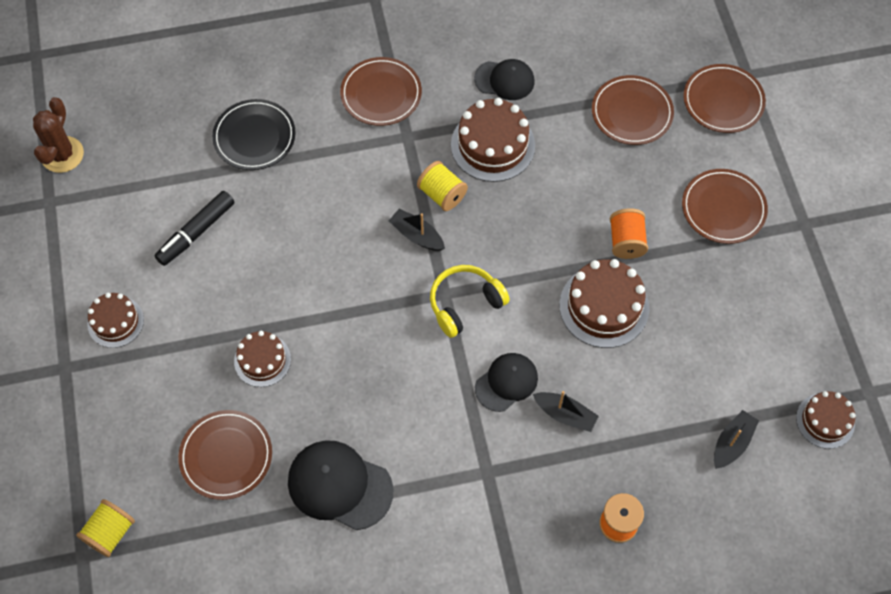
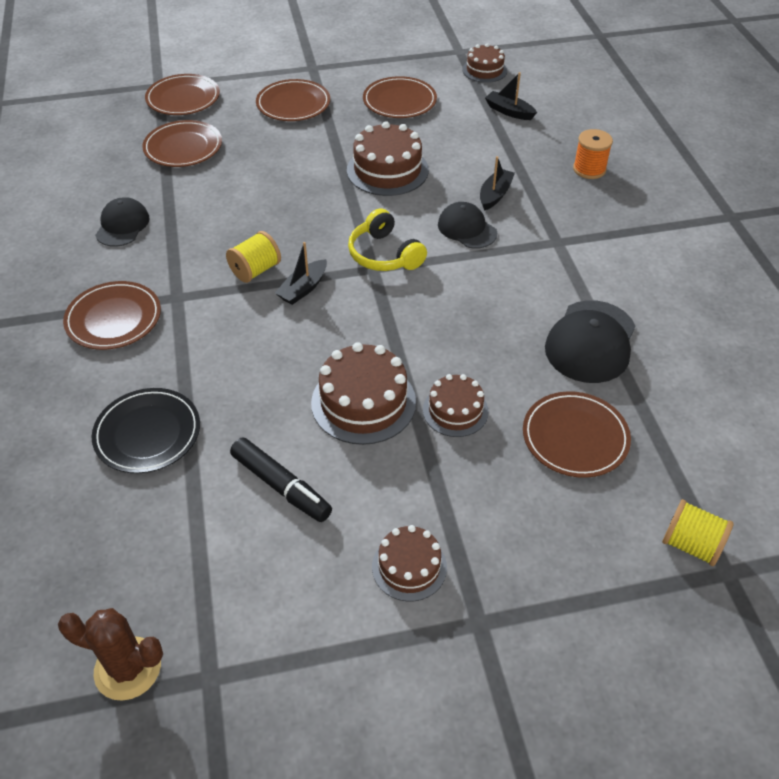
camera: 90 degrees left, 15 degrees down
brown cake [451,98,535,182] -> brown cake moved to [311,342,416,445]
orange spool [610,208,648,259] -> none
none -> brown plate [363,76,437,118]

